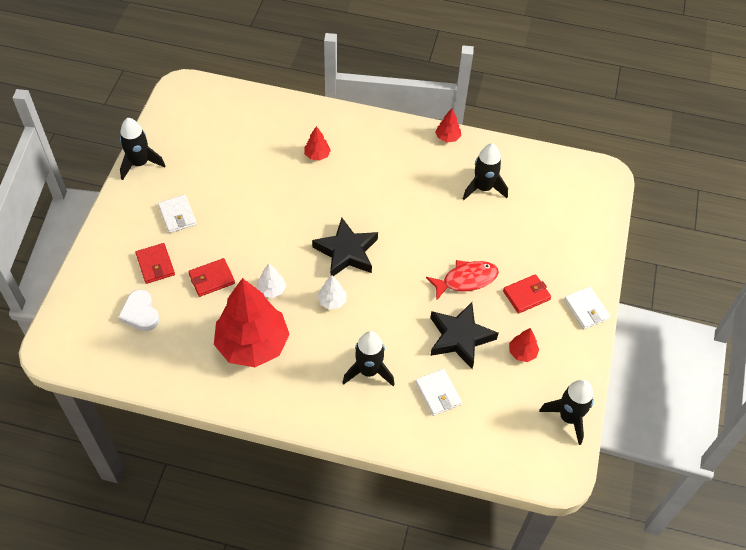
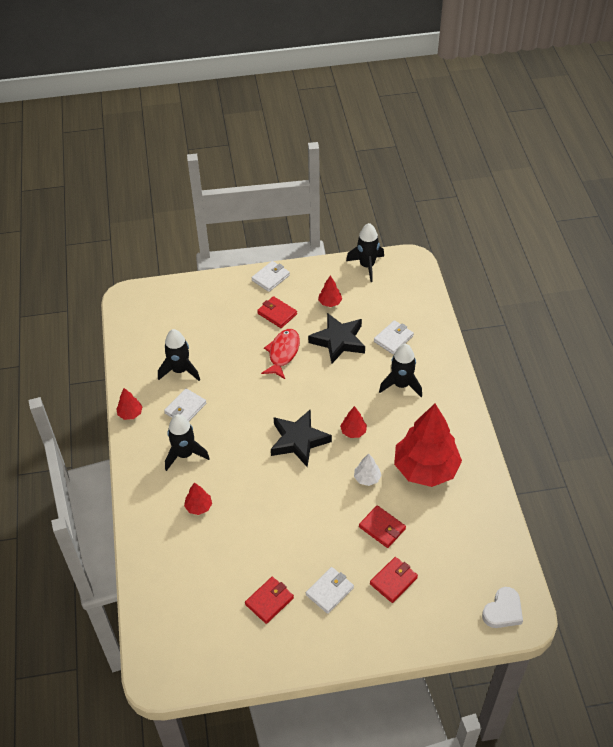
camera: 110 degrees left, 5 degrees down
white heart [118,289,160,331] -> white heart moved to [482,587,523,628]
black rocket [120,118,165,180] -> black rocket moved to [165,414,210,471]
white tree [317,275,347,309] -> red tree [340,406,367,438]
red fish [426,260,499,301] -> red fish turned 60 degrees clockwise [261,329,300,379]
none -> white wallet [164,388,206,421]
none -> red wallet [245,577,294,624]

